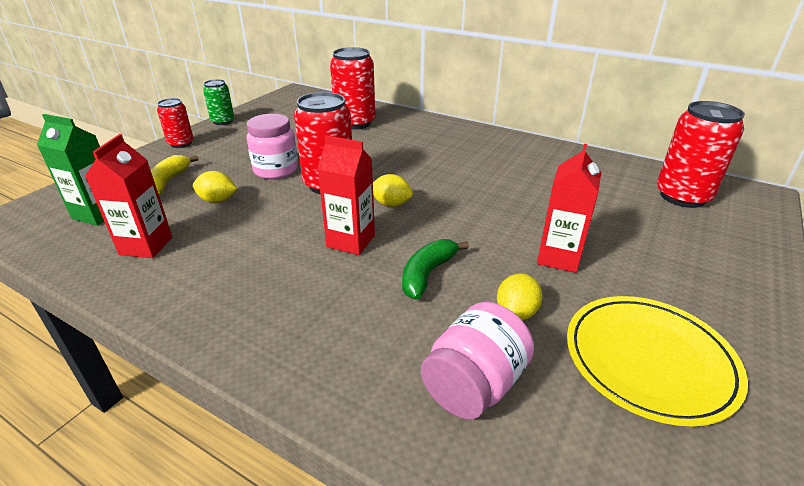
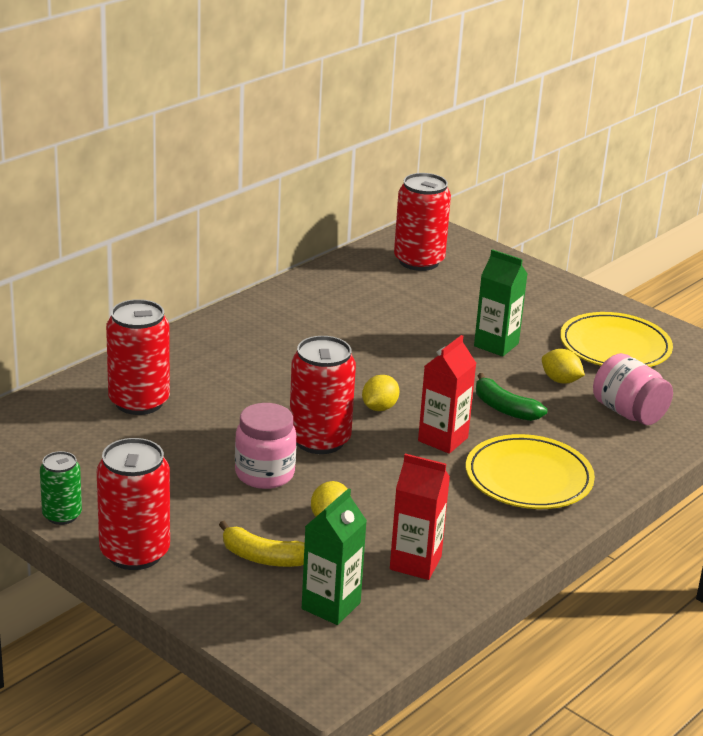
camera: 80 degrees left, 5 degrees down
red can [157,98,193,148] -> red can [97,438,170,570], size x1.74
red carton [537,144,601,273] -> green carton [474,249,528,357]
none -> yellow plate [466,434,595,509]

